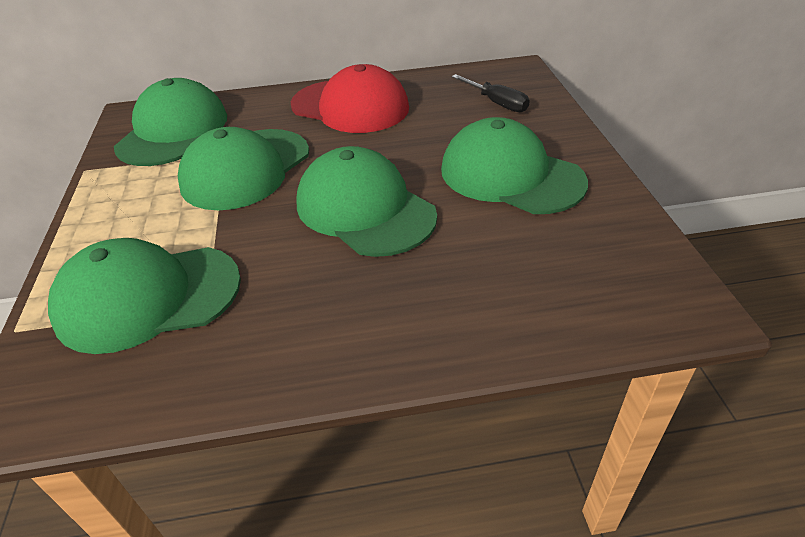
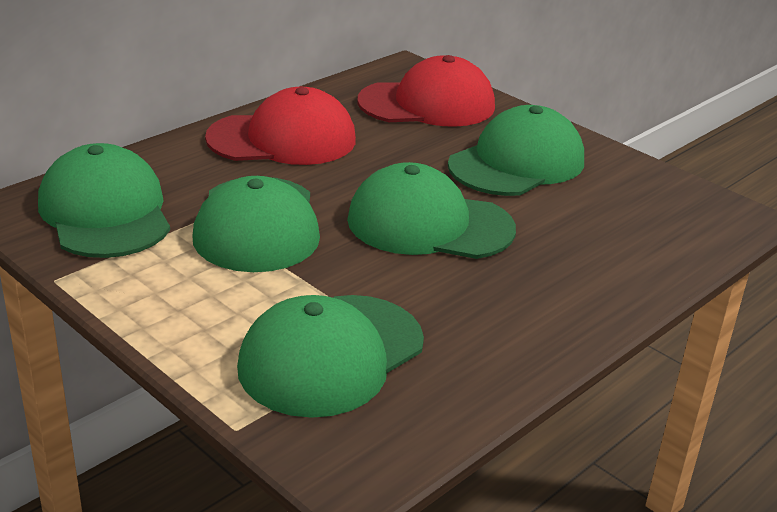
camera: 40 degrees left, 10 degrees down
green cap [441,117,588,214] -> green cap turned 135 degrees clockwise [448,105,584,196]
black screwdriver [452,74,530,112] -> red cap [357,55,495,127]

